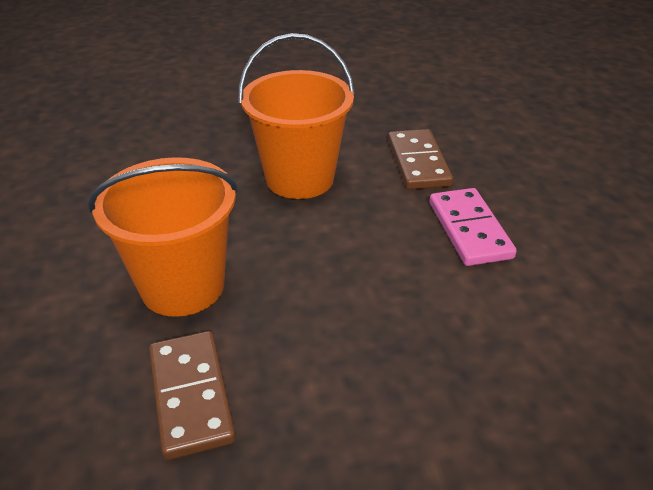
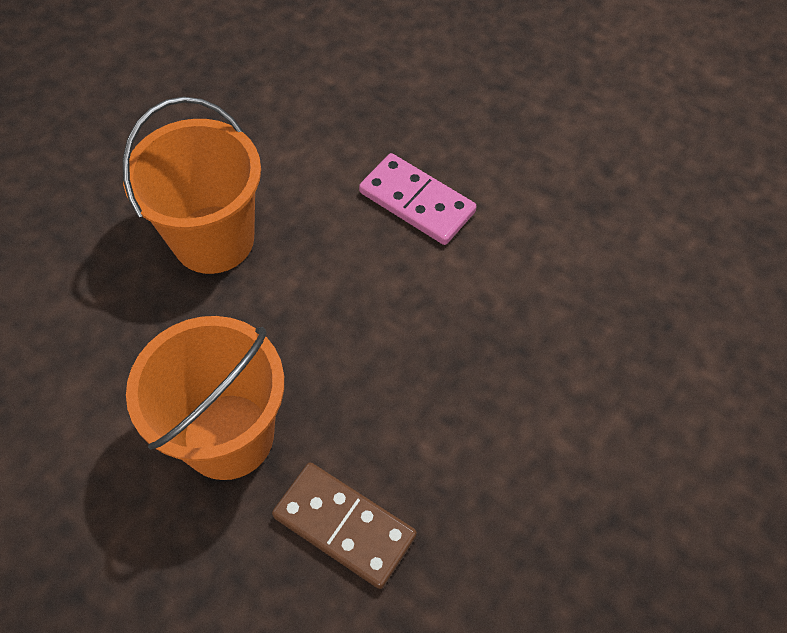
camera: 40 degrees left, 20 degrees up
brown domino [388,129,453,190] -> none

